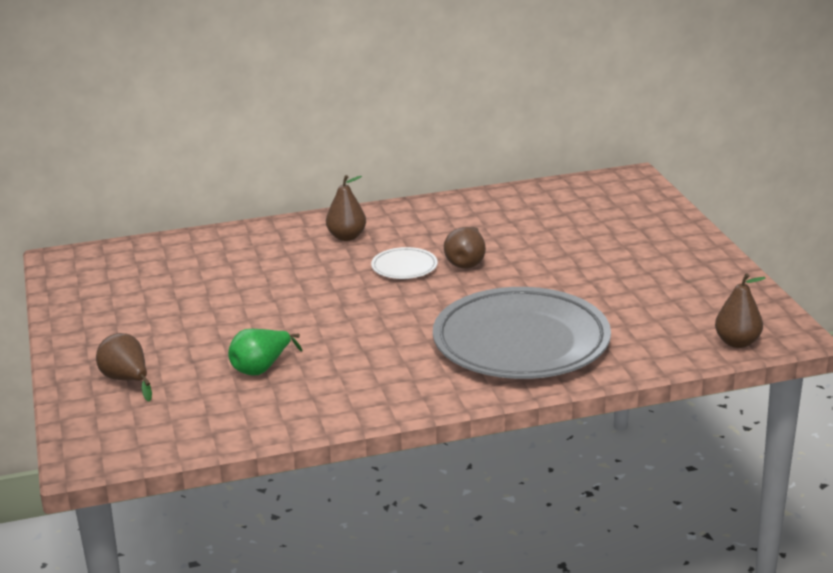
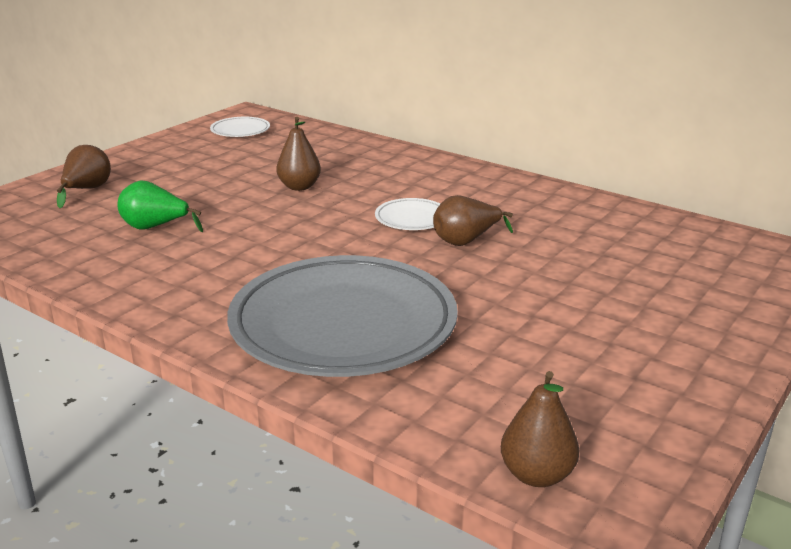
camera: 50 degrees right, 0 degrees up
brown pear [326,175,366,241] -> brown pear moved to [276,117,321,191]
none -> white plate [210,117,270,137]

